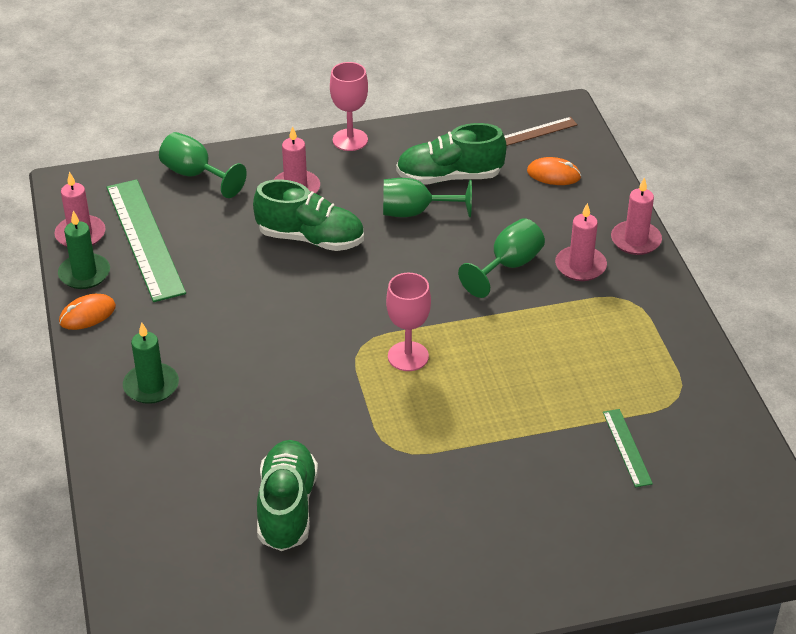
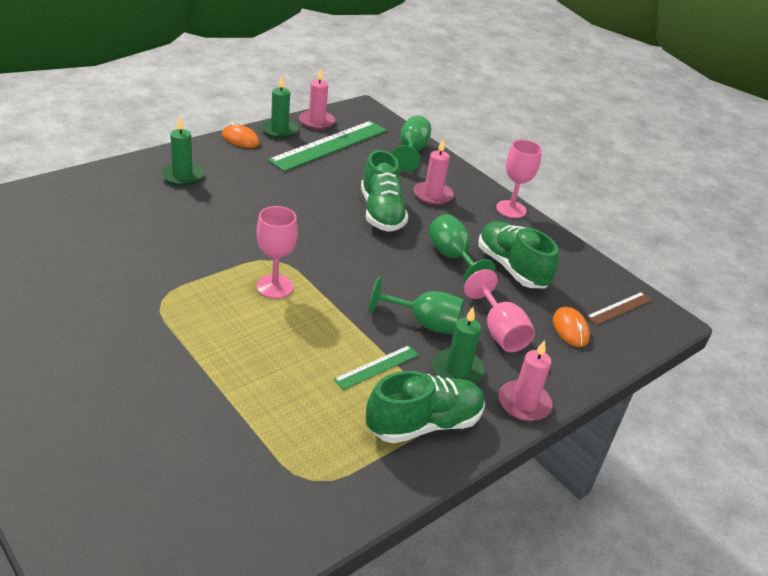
camera: 60 degrees right, 5 degrees down
green shoe [257,440,318,551] -> green shoe moved to [366,371,485,443]
brown ruler [504,117,578,146] -> brown ruler turned 75 degrees counterclockwise [586,292,652,325]
pink candle [555,203,607,281] -> green candle [433,307,485,384]
green ruler [603,409,653,487] -> green ruler moved to [333,345,419,390]
none -> pink goblet [464,269,535,352]

